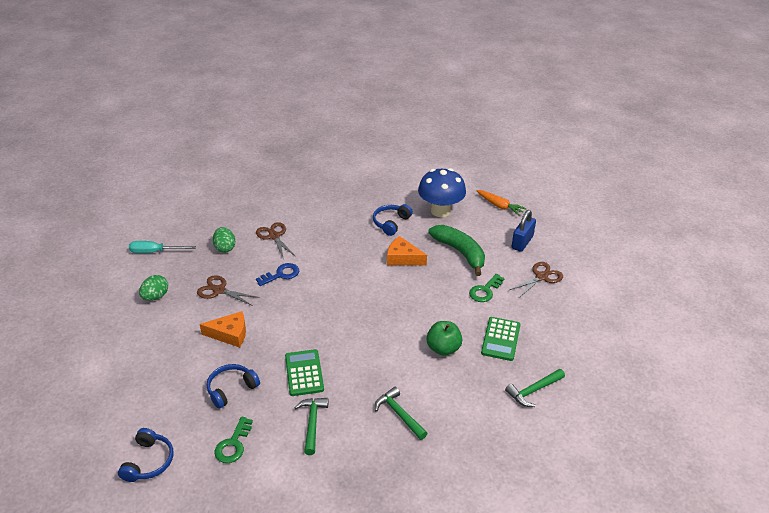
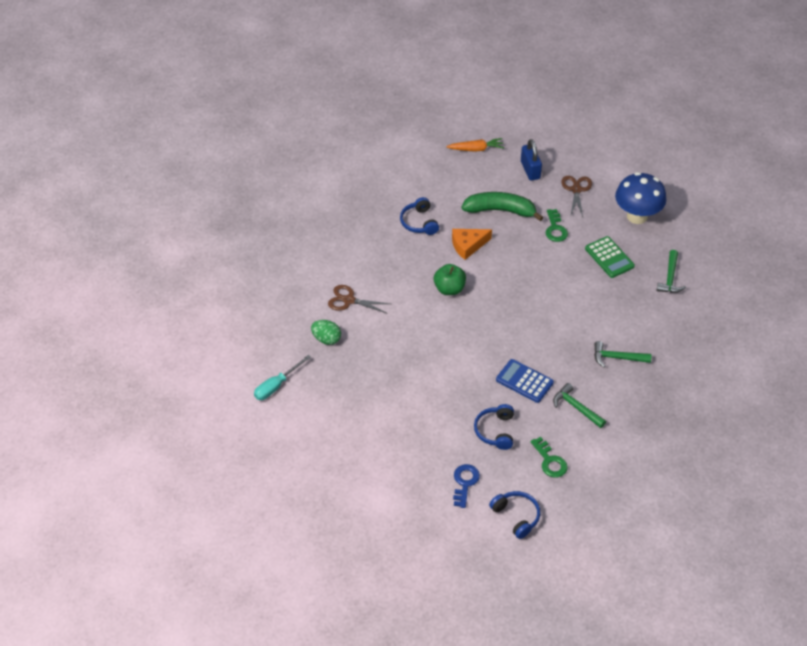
camera: 45 degrees left, 10 degrees up
green egg [139,275,168,301] -> none
brown scissors [197,275,260,306] -> none
orange cheese [200,311,246,348] -> none
blue key [256,263,299,286] -> blue key moved to [453,464,480,508]
green calculator [285,349,324,396] -> blue calculator [496,359,554,403]
blue mushroom [418,168,466,217] -> blue mushroom moved to [615,172,666,224]
green apple [426,321,462,356] -> green apple moved to [434,264,466,295]

